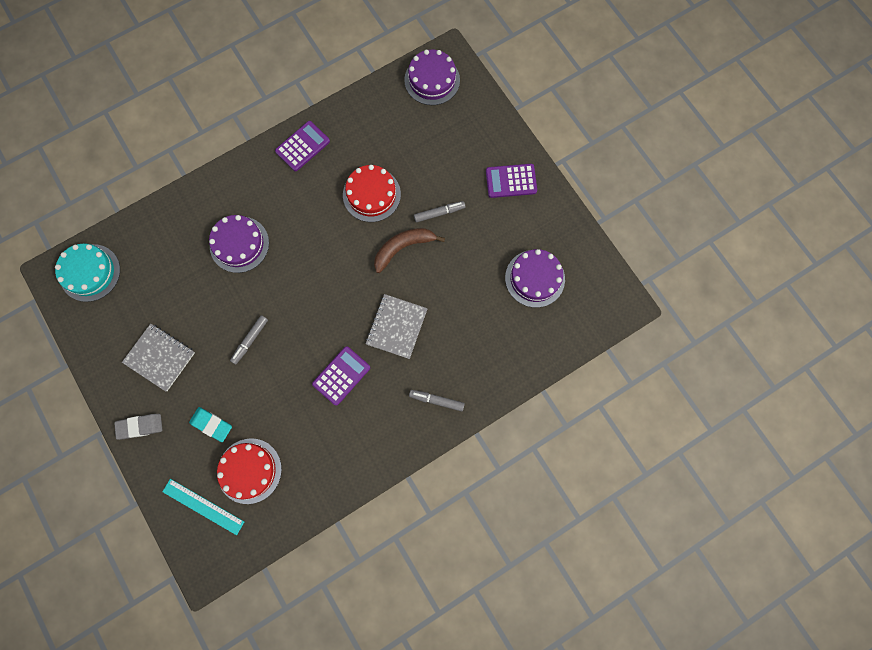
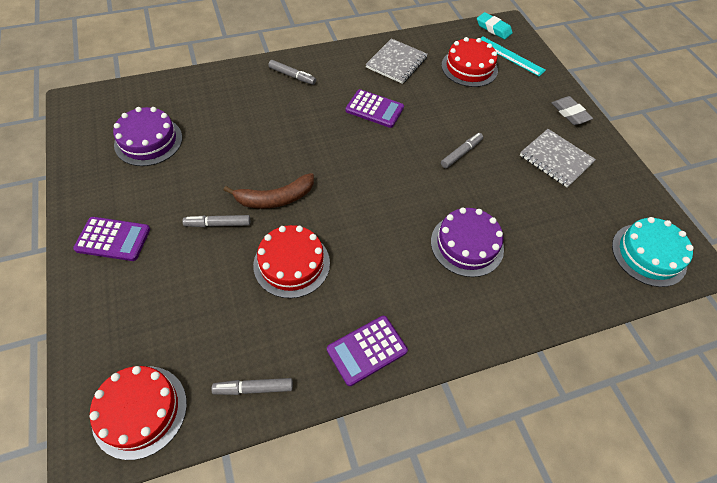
camera: 170 degrees left, 20 degrees down
grey eraser [114,414,162,440] -> grey eraser turned 60 degrees clockwise [552,96,593,125]
turquoise eraser [189,407,232,442] -> turquoise eraser moved to [477,12,513,39]
purple calculator [312,346,370,406] -> purple calculator turned 120 degrees counterclockwise [346,89,404,128]
grey notebook [366,294,428,359] -> grey notebook moved to [365,38,428,84]
purple cake [404,50,460,105] -> red cake [90,366,187,460]
none -> grey marker [211,378,293,395]

